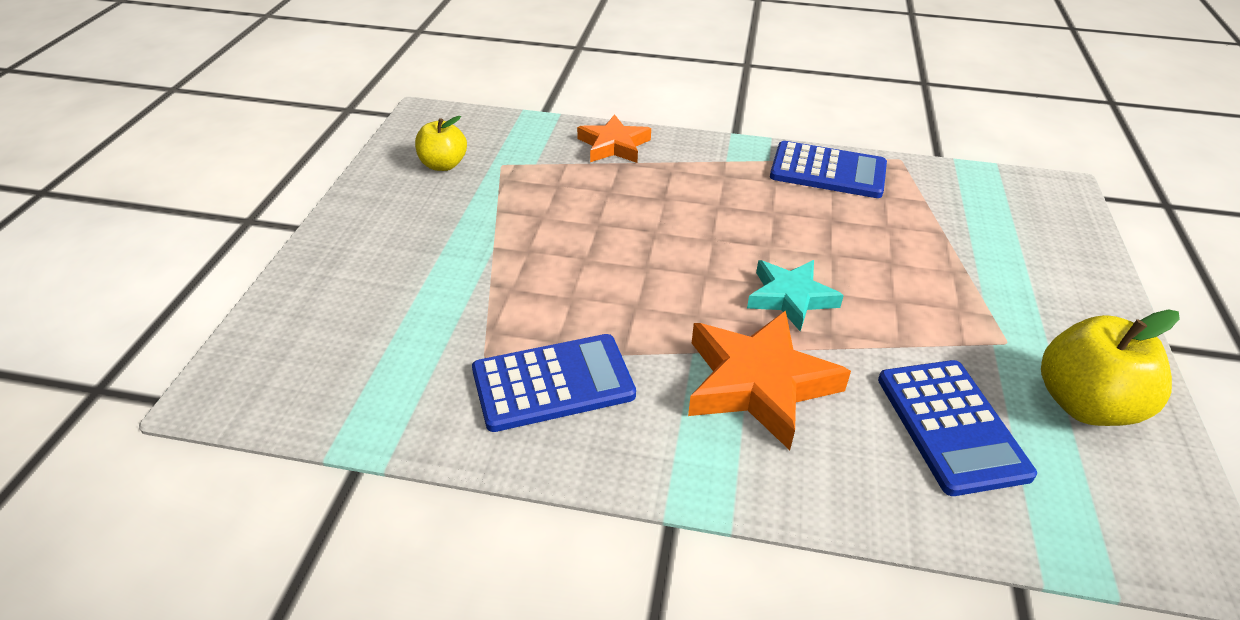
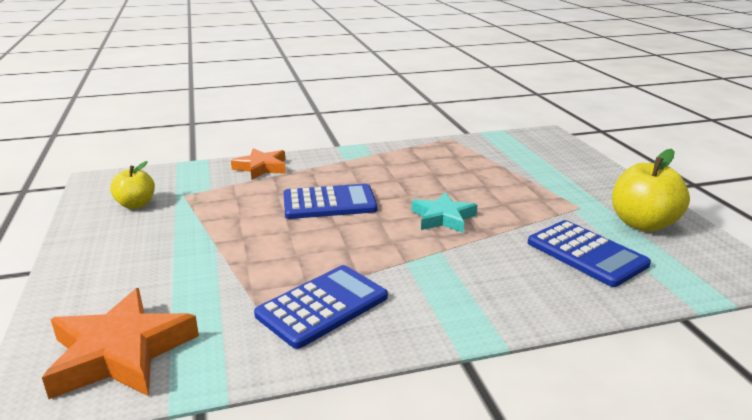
camera: 25 degrees left, 15 degrees down
orange star [688,310,851,450] -> orange star moved to [42,288,199,399]
blue calculator [770,141,887,198] -> blue calculator moved to [283,184,377,219]

